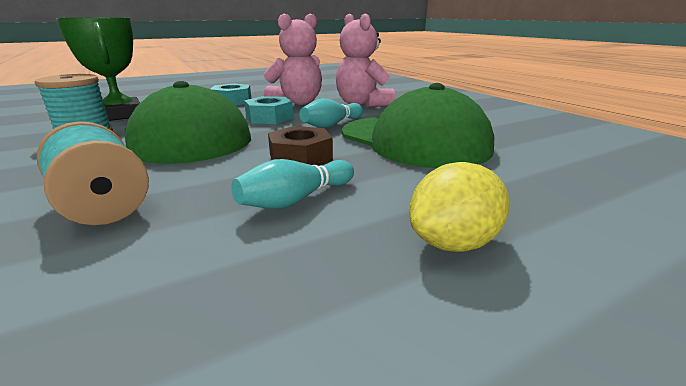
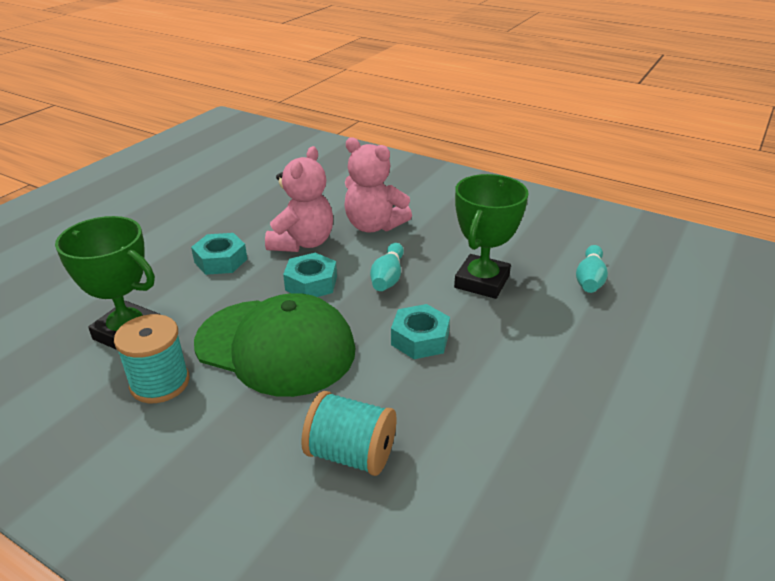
camera: 30 degrees left, 10 degrees up
turquoise bowling pin [231,159,354,209] -> turquoise bowling pin moved to [576,245,608,293]
brown nut [268,126,333,166] -> turquoise nut [391,304,450,359]
green cap [342,83,494,168] -> green trophy [454,174,529,299]
yellow lemon [409,162,510,252] -> none

